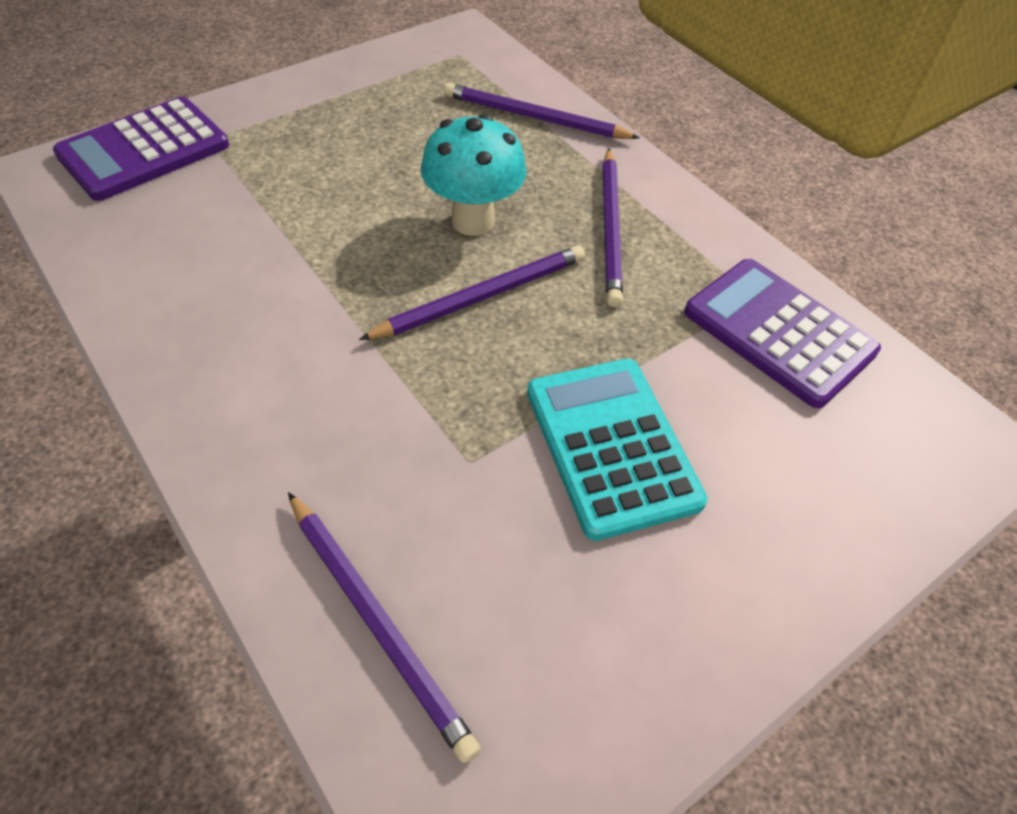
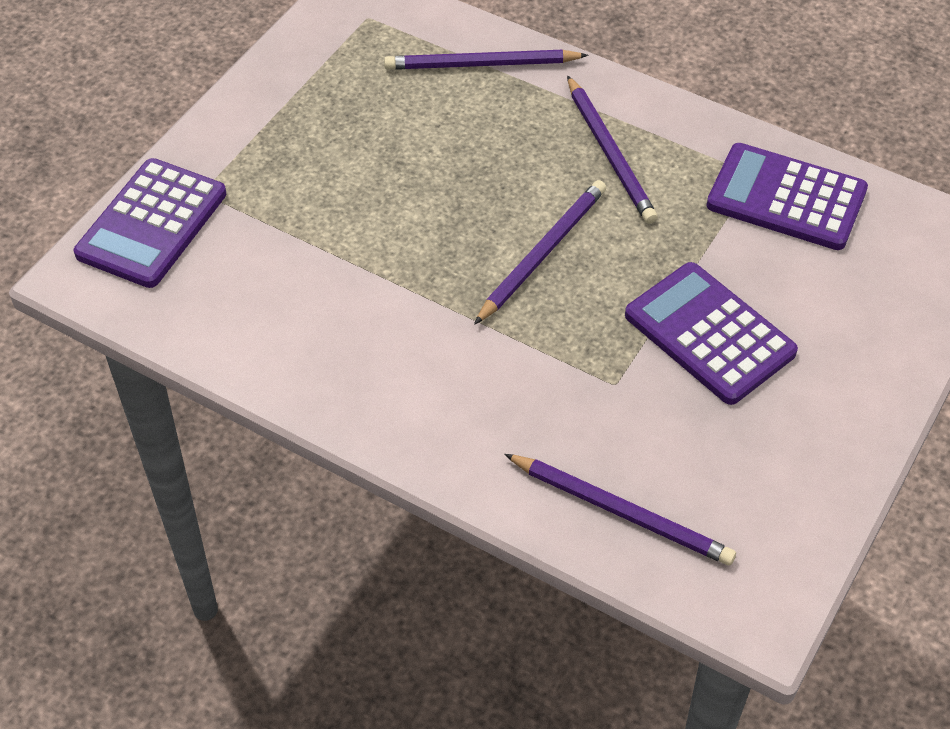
camera: 20 degrees left, 0 degrees up
turquoise mushroom [421,114,526,236] -> none
turquoise calculator [527,359,708,541] -> purple calculator [625,262,798,405]

